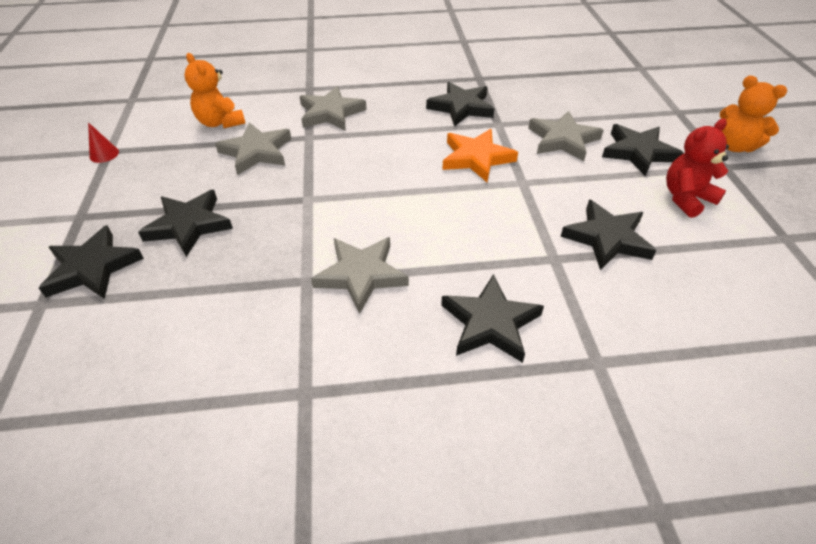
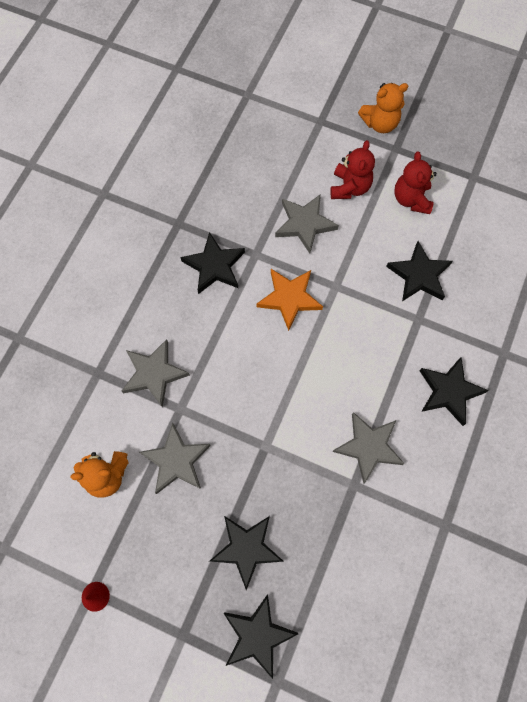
camera: 60 degrees left, 25 degrees up
black star [602,124,684,176] -> red teddy bear [330,140,375,199]

